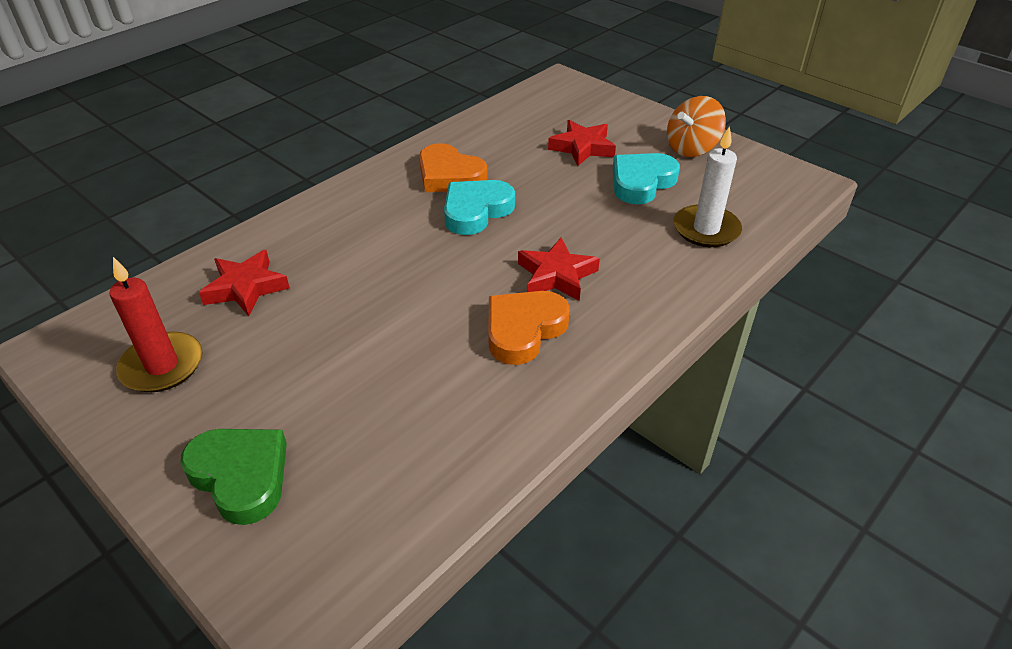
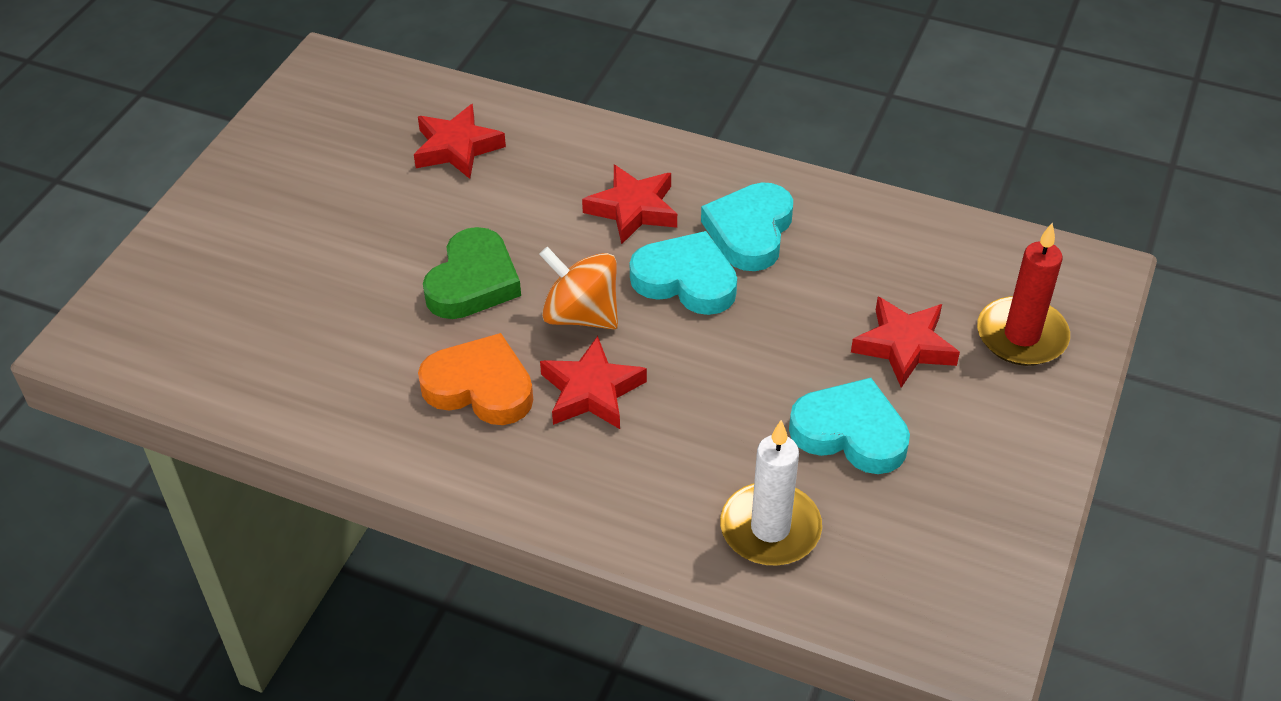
camera: 70 degrees right, 5 degrees up
red candle [110,257,202,392] -> red candle moved to [977,223,1070,366]
green heart [180,429,287,525] -> green heart moved to [423,227,521,319]
orange heart [419,143,488,192] -> turquoise heart [701,182,793,271]
orange spinning top [667,96,726,157] -> orange spinning top moved to [539,247,618,329]
none -> red star [582,165,677,244]

